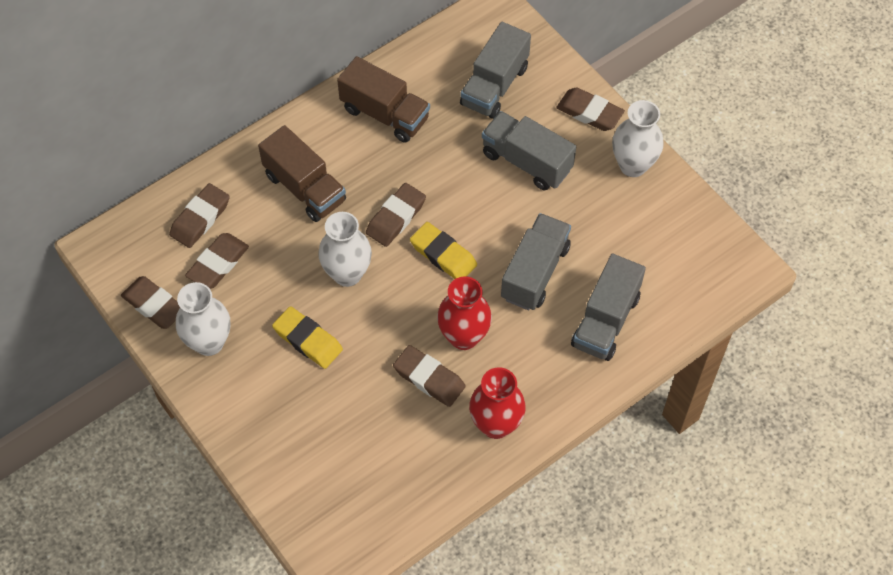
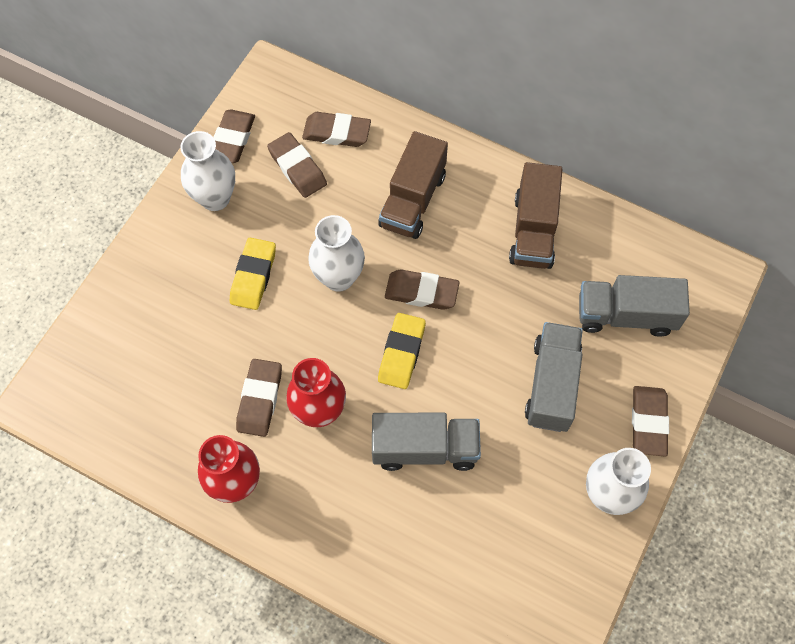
camera: 65 degrees right, 5 degrees up
brown eraser [185,233,249,289] -> brown eraser turned 45 degrees clockwise [267,132,327,198]
grey truck [571,254,646,361] -> none

